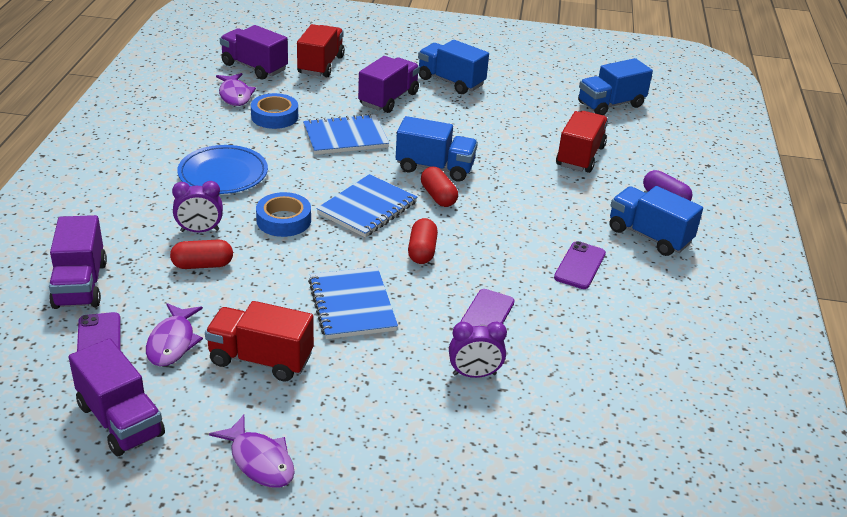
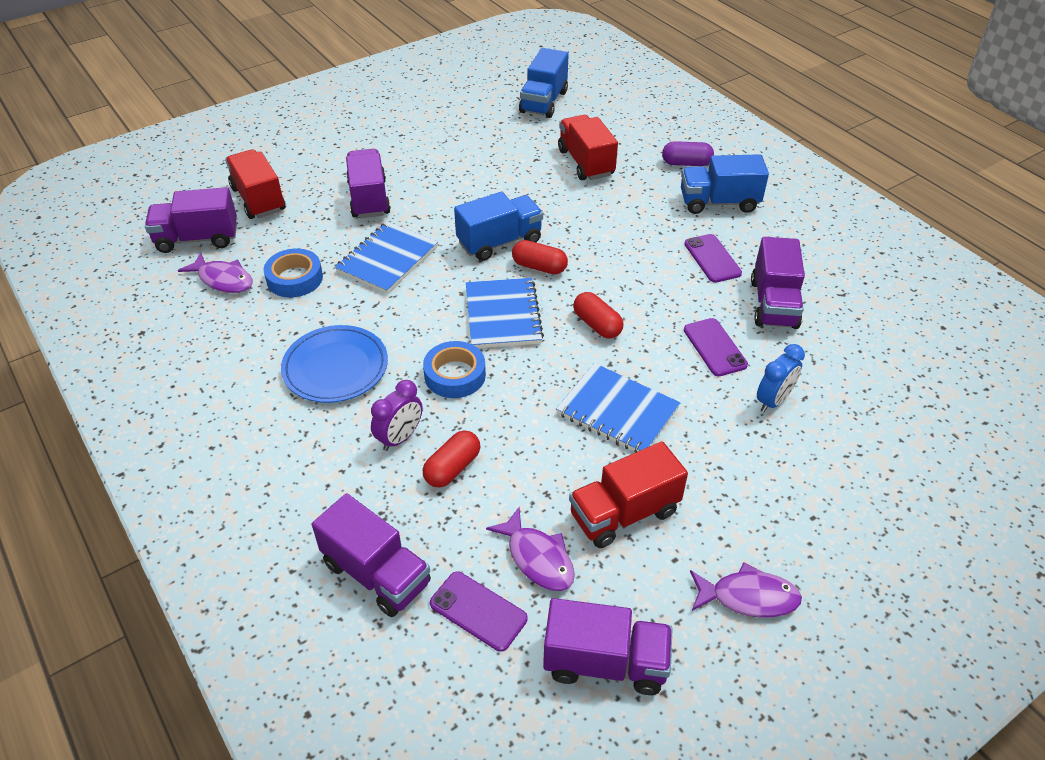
camera: 40 degrees left, 10 degrees up
blue truck [418,40,489,94] -> none
purple clock [449,322,507,378] -> blue clock [757,344,805,412]
none -> purple truck [751,237,805,329]

